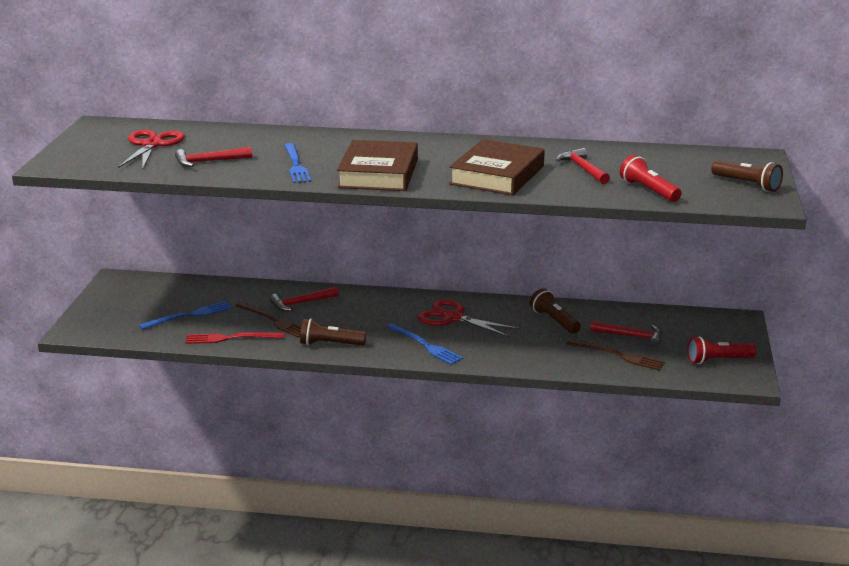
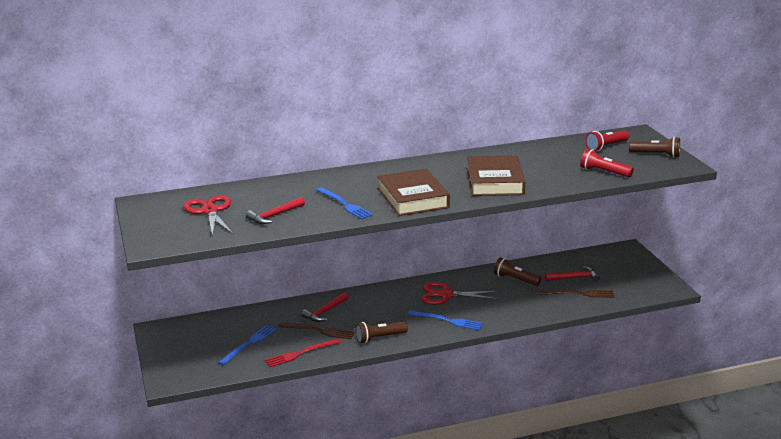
camera: 25 degrees left, 0 degrees up
red hammer [556,148,610,184] -> none
red flashlight [687,336,756,364] -> red flashlight moved to [585,130,629,151]

